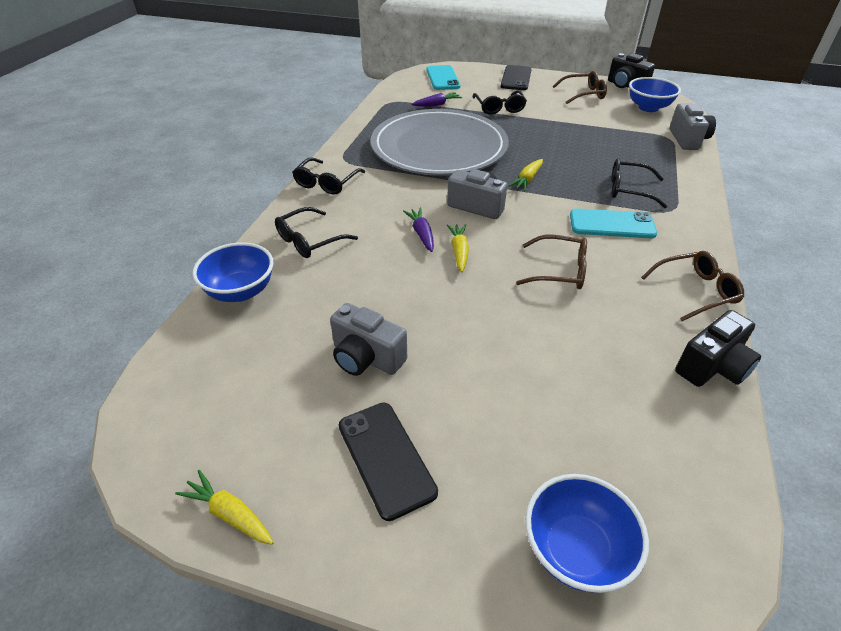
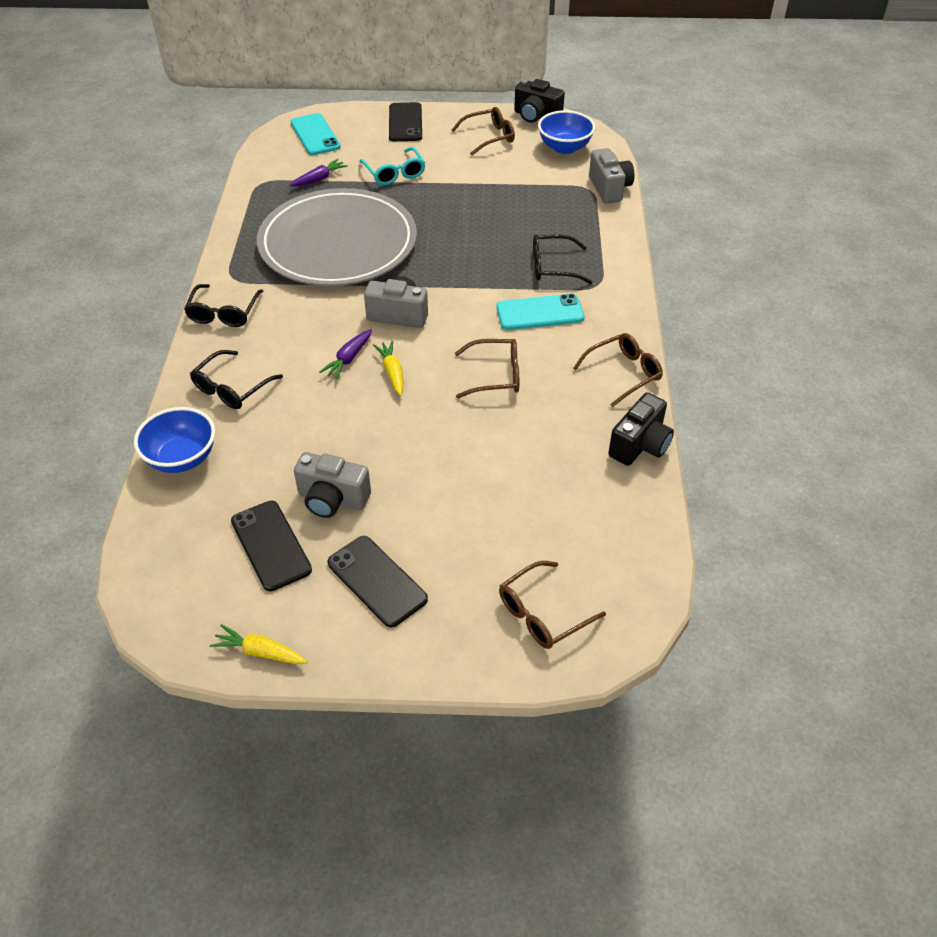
camera: 15 degrees left, 5 degrees up
purple carrot [403,208,434,252] -> purple carrot turned 120 degrees counterclockwise [319,329,372,380]
black glasses [473,90,527,115] -> turquoise glasses [359,147,425,185]
yellow carrot [509,159,543,191] -> none
blue bowl [525,474,649,593] -> brown glasses [499,561,606,649]
none -> black phone [231,500,312,591]

